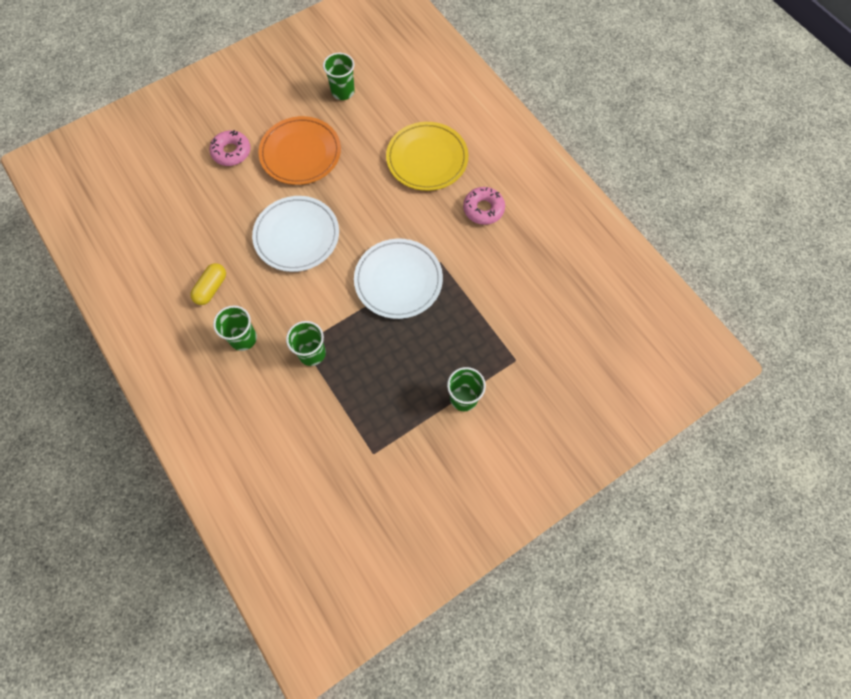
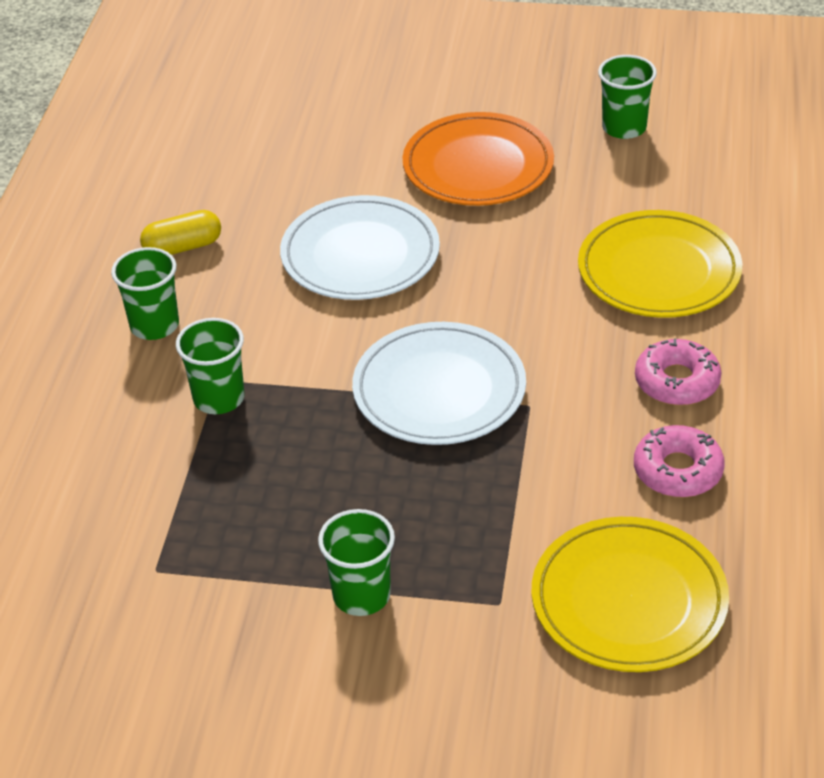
camera: 45 degrees right, 25 degrees down
pink donut [209,130,251,166] -> pink donut moved to [634,425,725,497]
none -> yellow plate [532,517,729,672]

